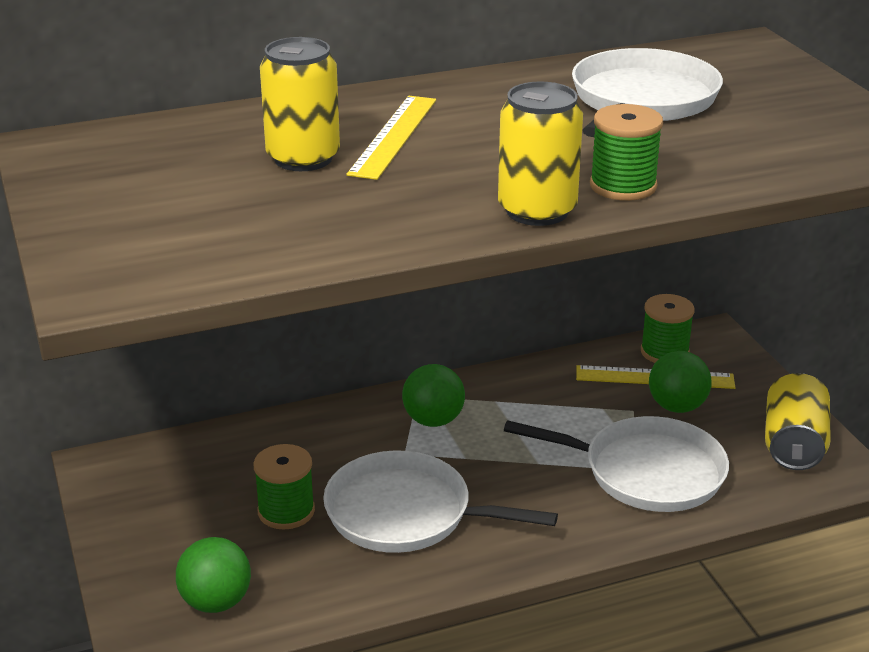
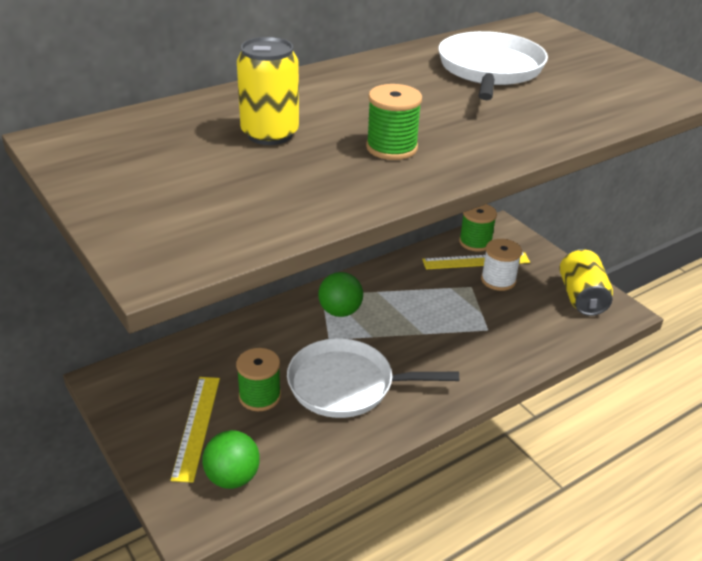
camera: 15 degrees left, 5 degrees up
yellow ruler [346,96,436,180] -> yellow ruler moved to [170,377,220,483]
yellow can [498,81,583,226] -> none
white pan [504,416,729,512] -> none
green spool [590,104,663,201] -> green spool moved to [366,84,422,160]
green ball [649,351,711,413] -> white spool [481,239,522,291]

